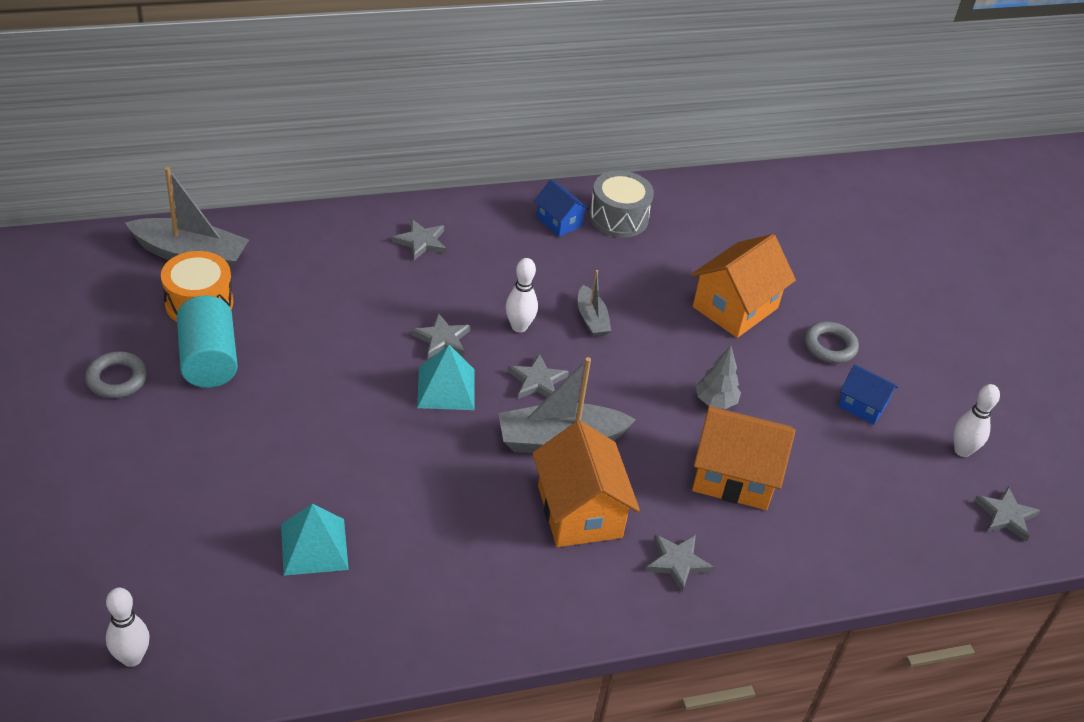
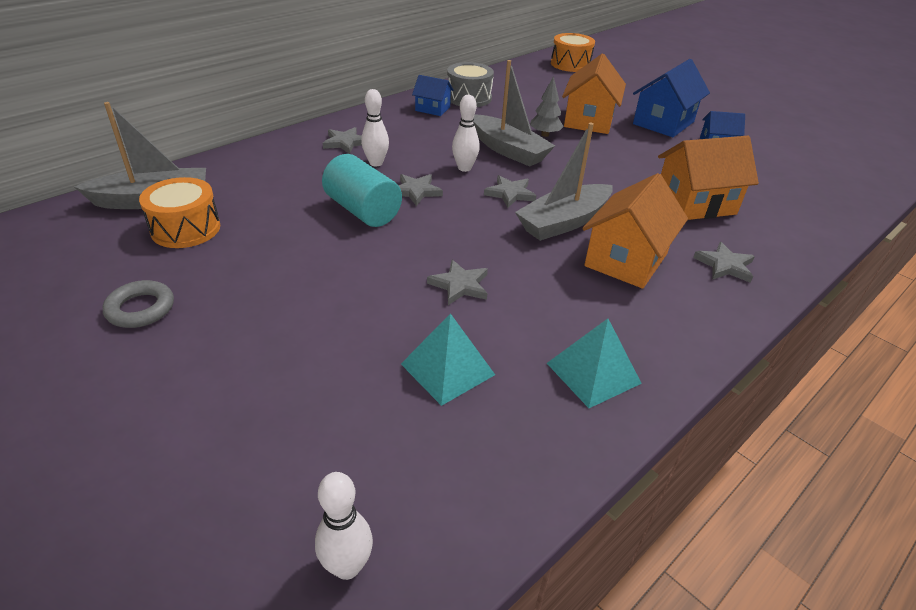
camera: 25 degrees left, 5 degrees down
turquoise cylinder [177,295,238,388] -> turquoise cylinder moved to [322,154,402,227]
turquoise pyramid [417,345,475,410] -> turquoise pyramid moved to [547,318,642,408]
orange house [532,421,640,547] -> orange house turned 75 degrees clockwise [582,173,688,289]
grey boat [578,270,611,337] -> grey boat [474,60,555,167], size x1.81
grey tree [696,346,741,409] -> grey tree moved to [530,76,564,137]
grey ring [804,321,859,364] -> blue house [633,59,710,137]
white bowling pin [953,384,1000,457] -> white bowling pin moved to [361,89,389,166]
grey star [974,486,1041,542] -> grey star moved to [427,260,488,305]
none -> orange drum [551,33,595,72]

